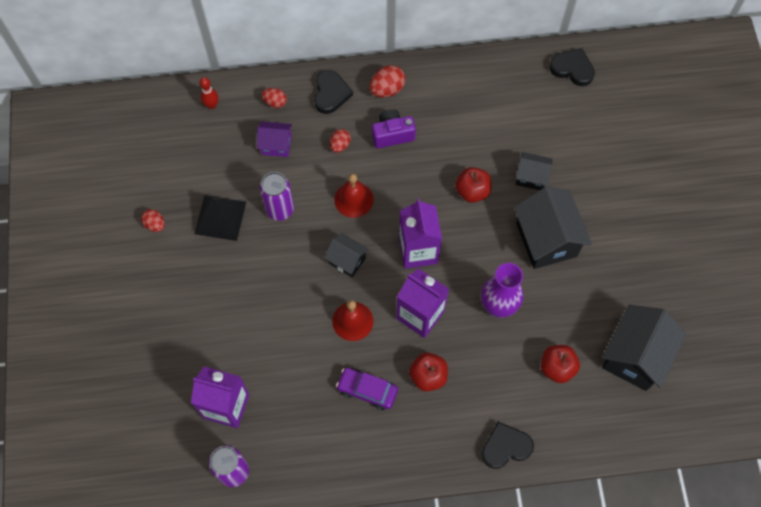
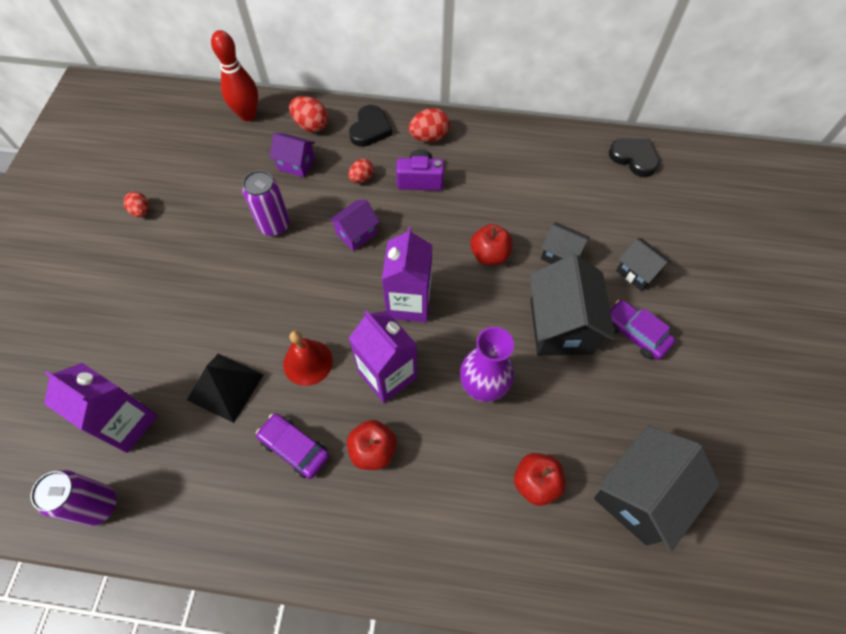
camera: 15 degrees right, 5 degrees down
black pyramid [194,195,246,241] -> black pyramid moved to [187,354,264,423]
red bowling pin [200,77,219,109] -> red bowling pin [211,30,258,121], size x1.83
red egg [262,88,287,108] -> red egg [289,96,328,132], size x1.53
black house [324,233,369,278] -> black house moved to [616,238,672,291]
red bell [334,174,374,218] -> purple house [329,200,380,251]
black heart [481,422,534,469] -> none
none -> purple car [610,300,675,360]

